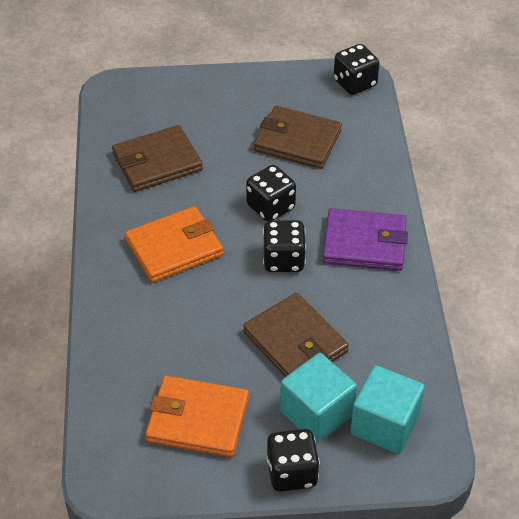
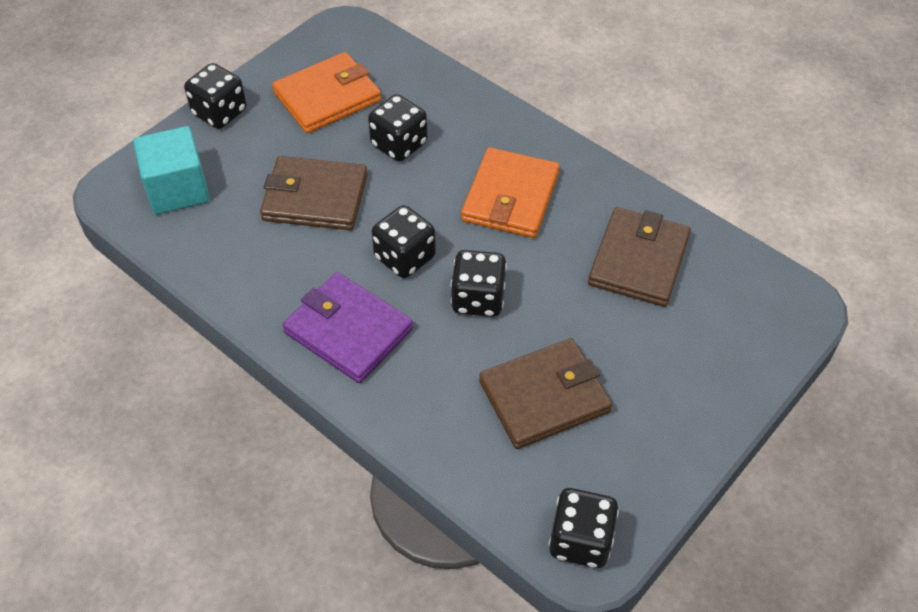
camera: 135 degrees right, 5 degrees up
turquoise cube [280,353,357,443] -> none
purple wallet [323,208,408,271] -> purple wallet turned 75 degrees clockwise [282,272,413,383]
none -> black dice [368,94,427,162]

